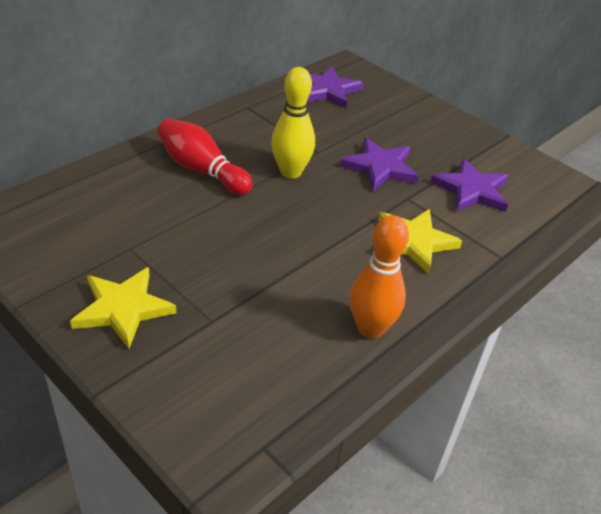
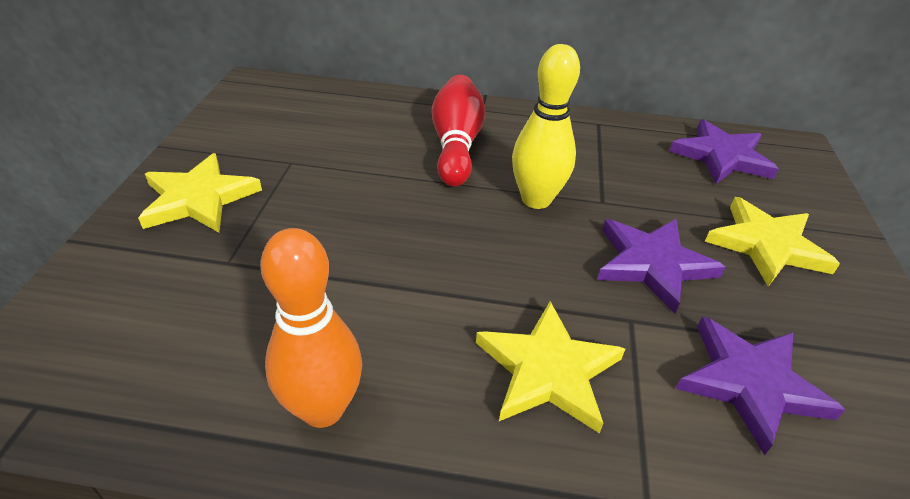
camera: 55 degrees right, 0 degrees up
none -> yellow star [705,197,840,287]

